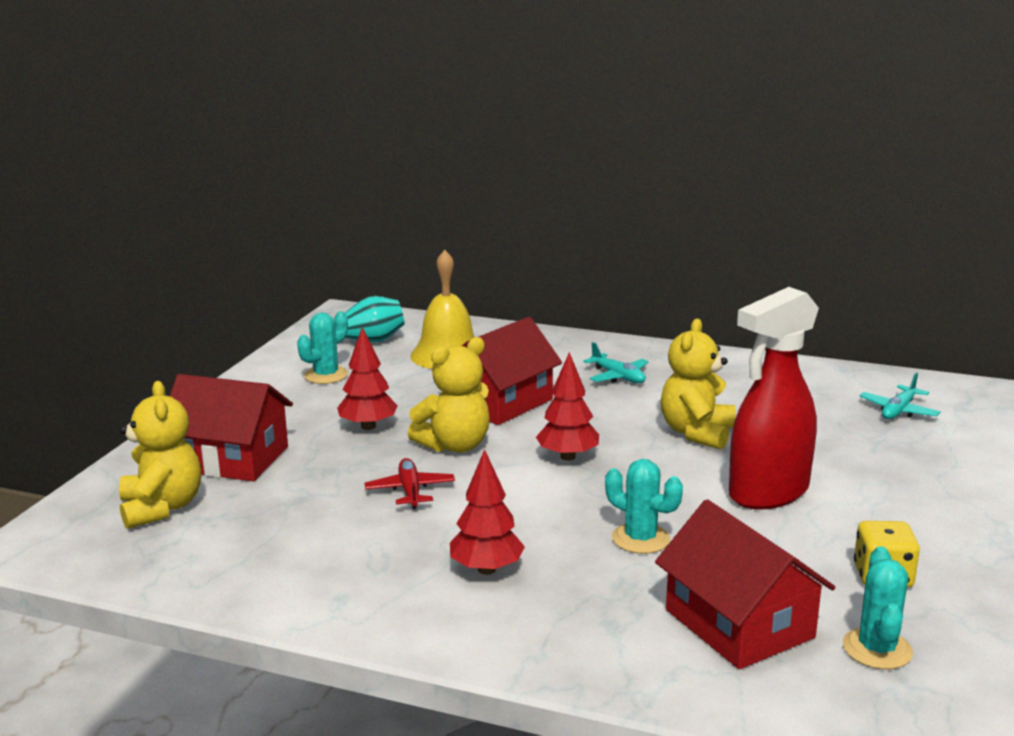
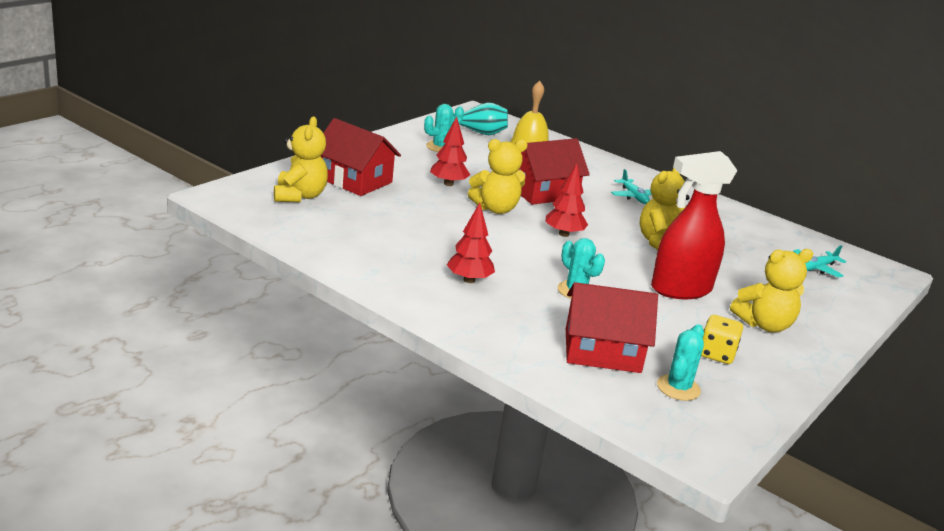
camera: 15 degrees right, 5 degrees up
red plane [365,458,455,509] -> none
red house [655,499,835,669] -> red house turned 75 degrees counterclockwise [566,282,658,373]
none -> yellow teddy bear [730,249,813,332]

